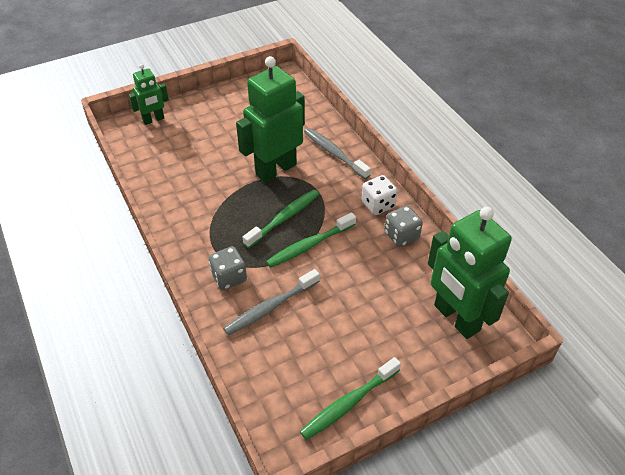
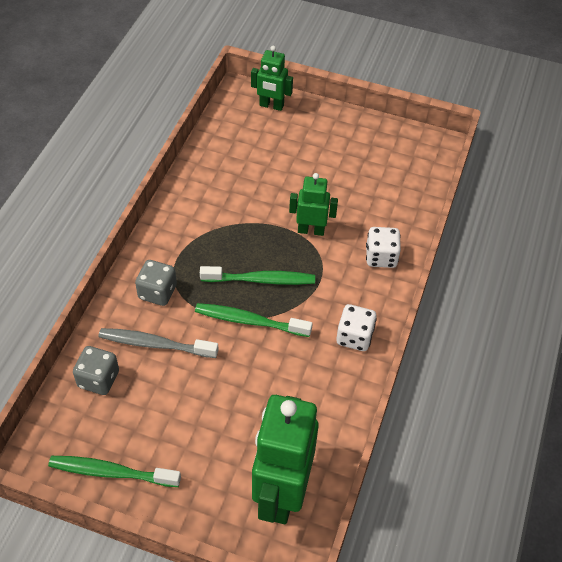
camera: 45 degrees right, 5 degrees up
green robot [236,56,305,182] -> green robot [289,173,338,236], size x0.54
grey toothbrush [304,128,371,179] -> white dice [366,227,401,268]
grey dice [385,206,423,247] -> grey dice moved to [73,346,119,395]

